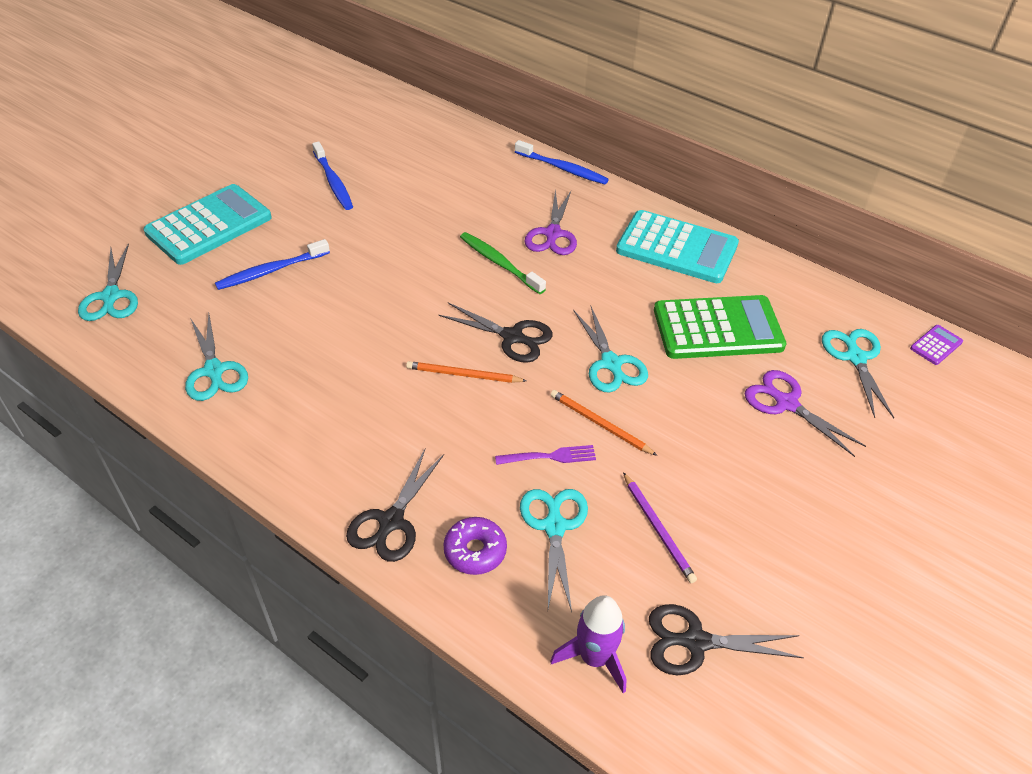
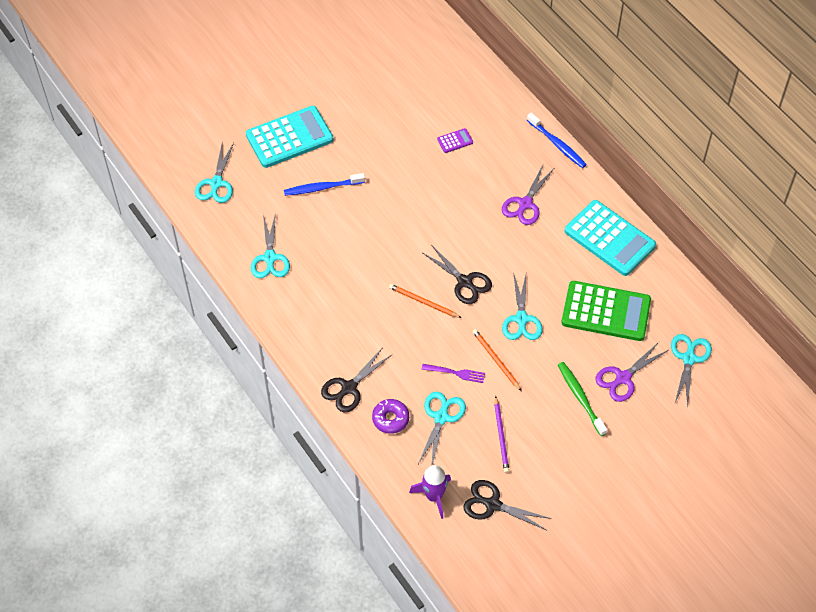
camera: 20 degrees right, 10 degrees up
blue toothbrush [312,141,353,210] -> none
green toothbrush [460,232,546,294] -> green toothbrush moved to [558,362,607,436]
purple scissors [744,370,866,457] -> purple scissors turned 105 degrees counterclockwise [595,342,668,402]
purple calculator [910,325,963,365] -> purple calculator moved to [437,128,473,153]

